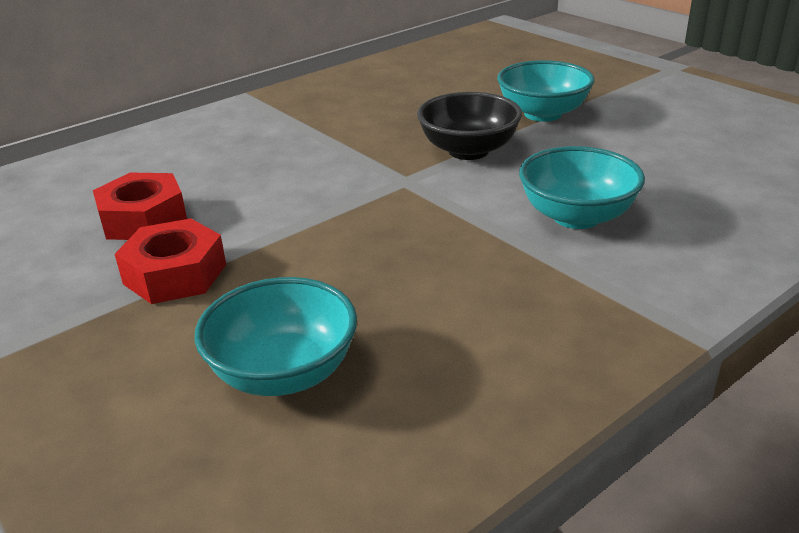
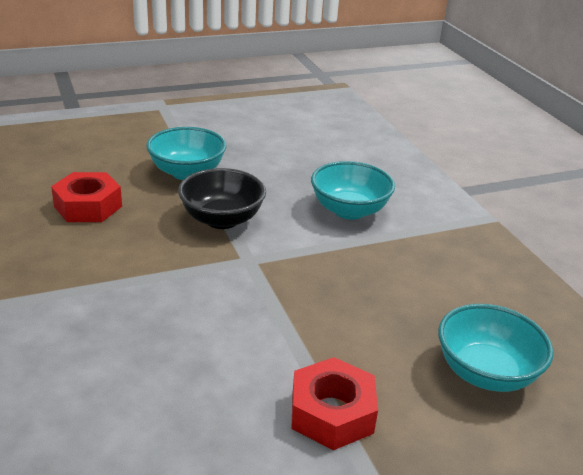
camera: 75 degrees left, 0 degrees up
red nut [93,173,187,240] -> red nut moved to [51,172,122,222]

